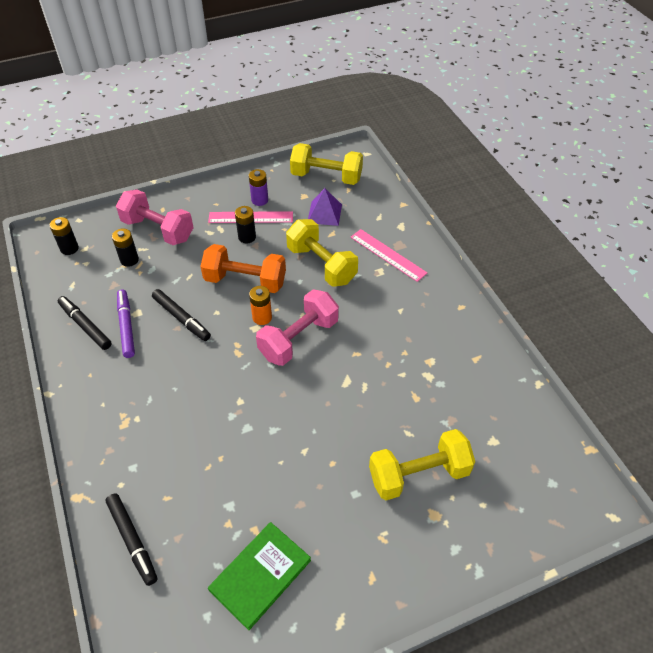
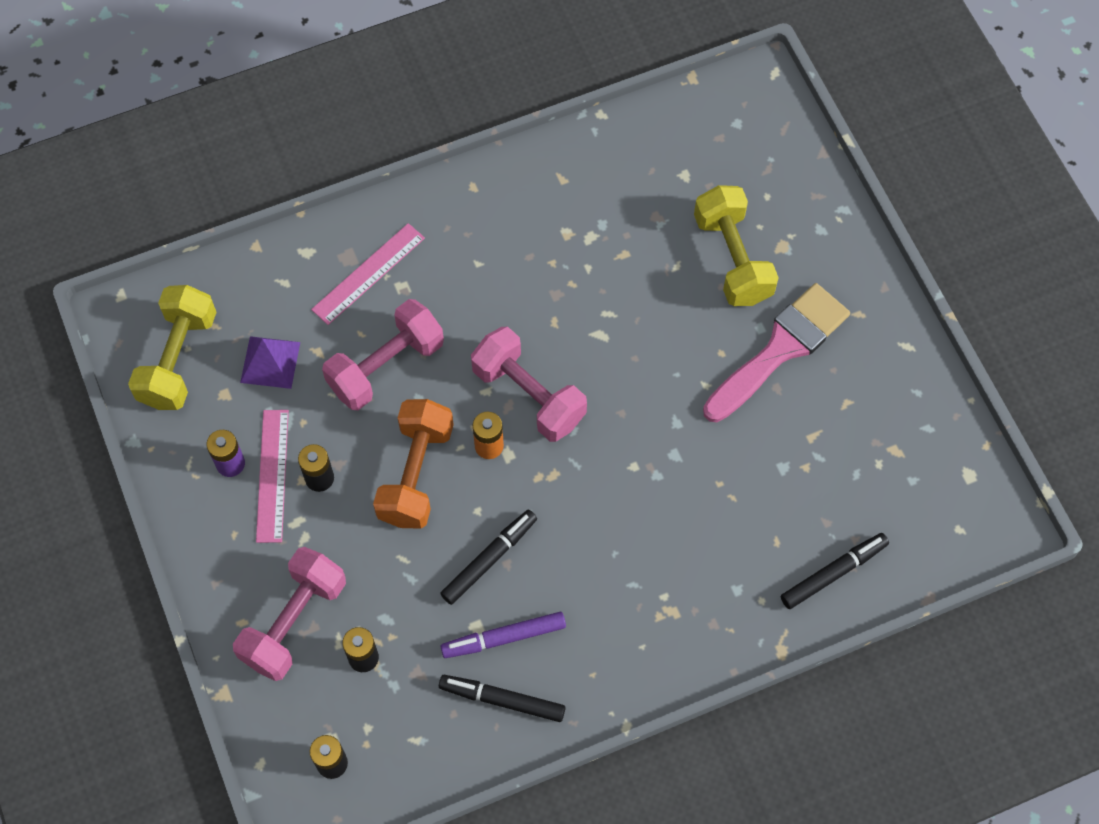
camera: 90 degrees left, 15 degrees up
black marker [58,296,112,350] -> black marker turned 60 degrees clockwise [439,675,565,722]
green book [208,522,311,630] -> none
yellow dumbbell [286,219,358,287] -> pink dumbbell [322,299,444,410]
none -> pink brush [703,283,850,422]

